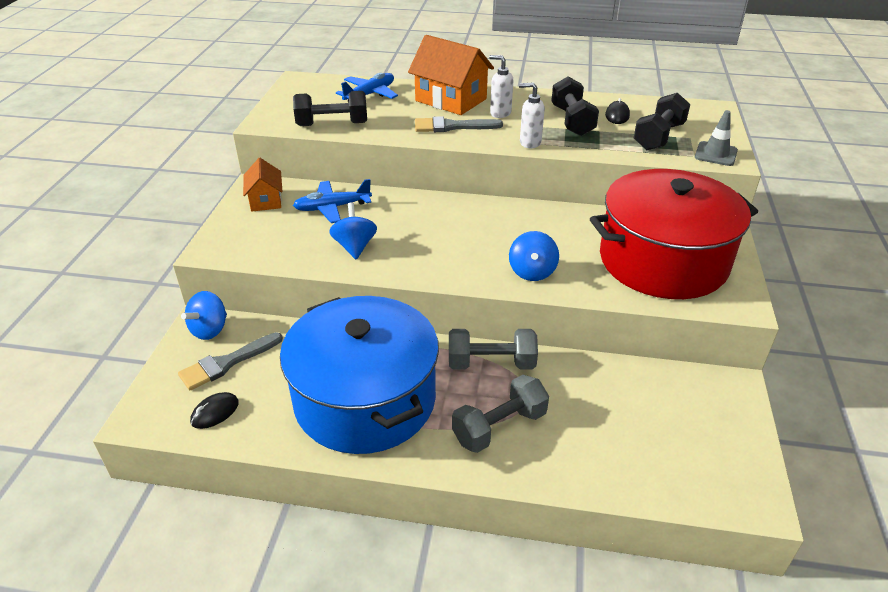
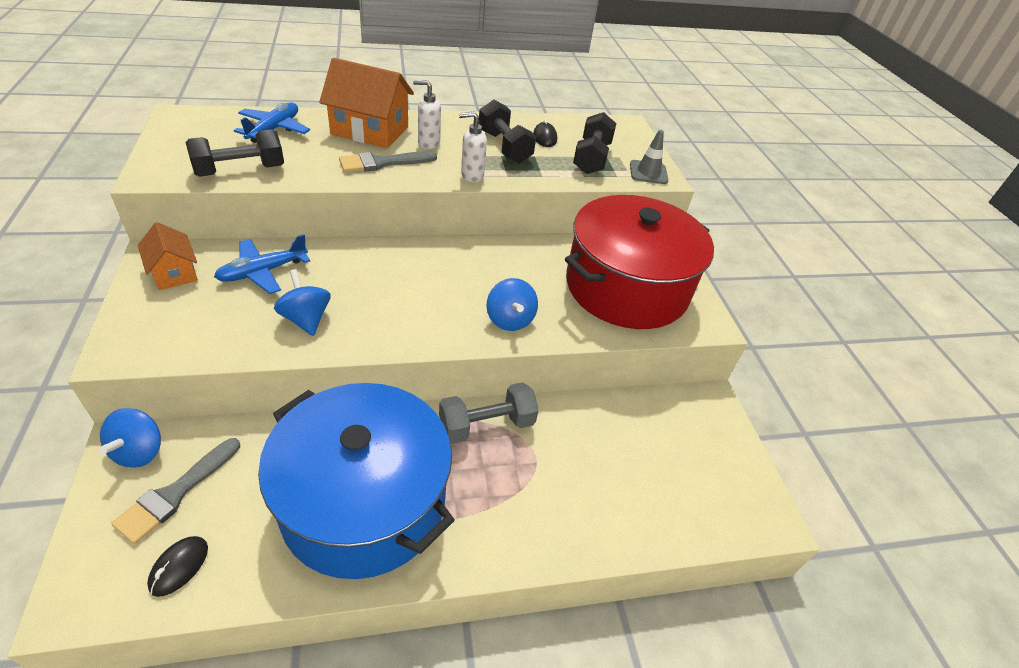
camera: 25 degrees left, 5 degrees up
grey dumbbell [452,375,549,453] -> none

